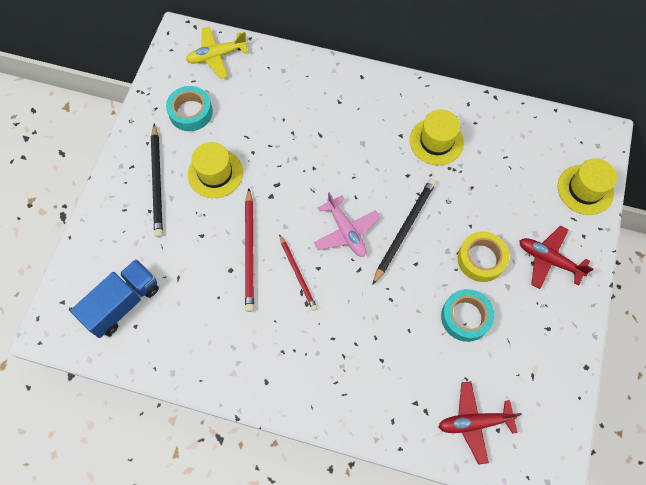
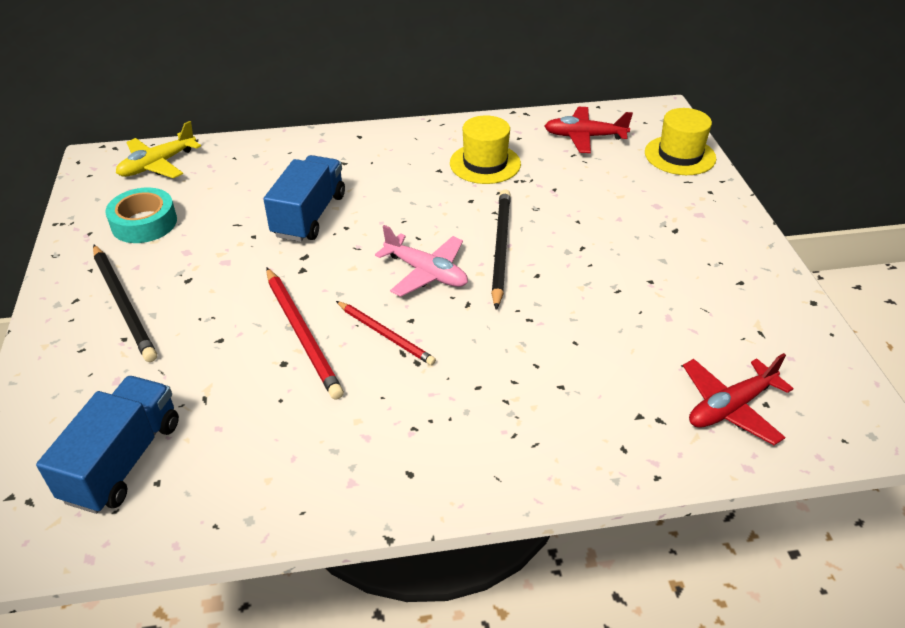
camera: 25 degrees left, 25 degrees down
yellow hat [188,142,243,198] -> none
turquoise tape [441,289,494,342] -> none
yellow tape [457,232,509,282] -> none
red plane [519,226,594,289] -> red plane moved to [545,107,633,153]
none -> blue truck [264,155,345,242]

